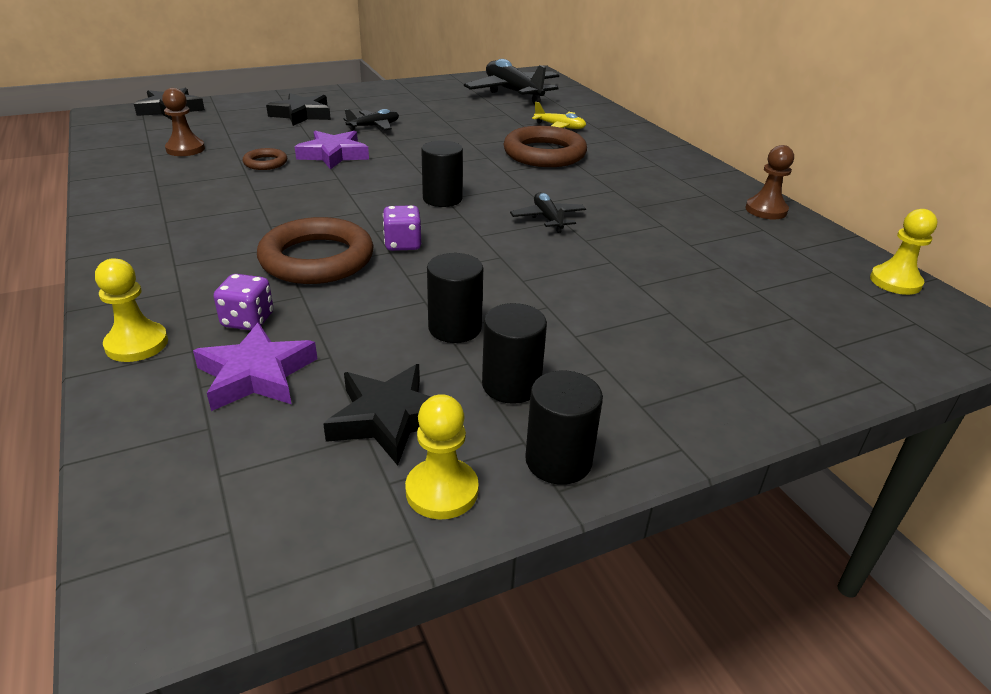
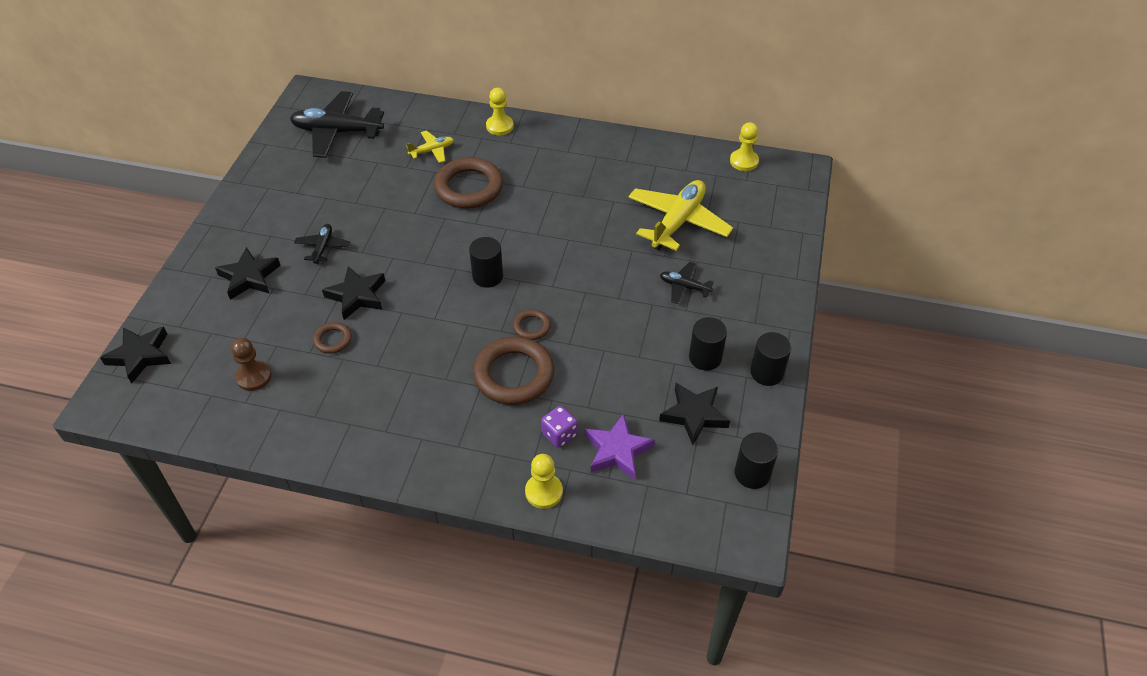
camera: 50 degrees left, 15 degrees up
purple star [295,131,369,170] -> black star [322,266,385,320]
purple dice [383,205,421,251] -> brown ring [513,309,551,340]
yellow pawn [405,394,479,520] -> yellow pawn moved to [486,88,514,135]
black cylinder [427,253,483,343] -> black cylinder moved to [735,432,778,489]
black plane [510,193,586,233] -> black plane moved to [660,262,714,304]
brown pawn [745,145,794,219] -> none
none -> yellow plane [628,180,733,251]

